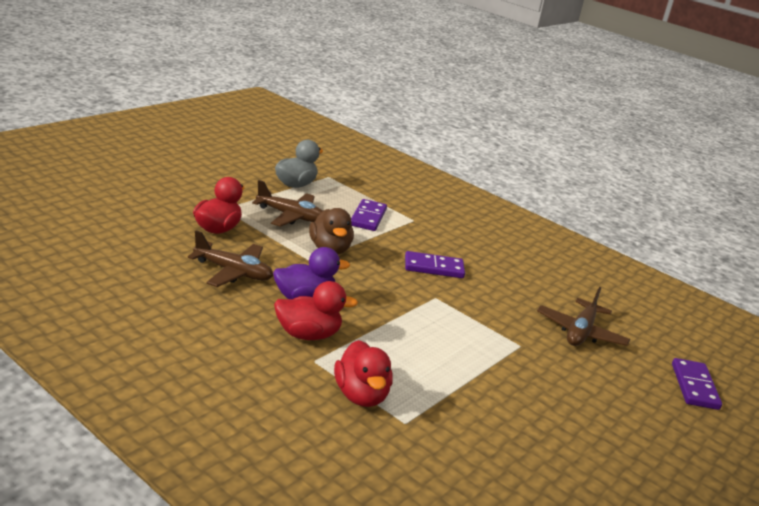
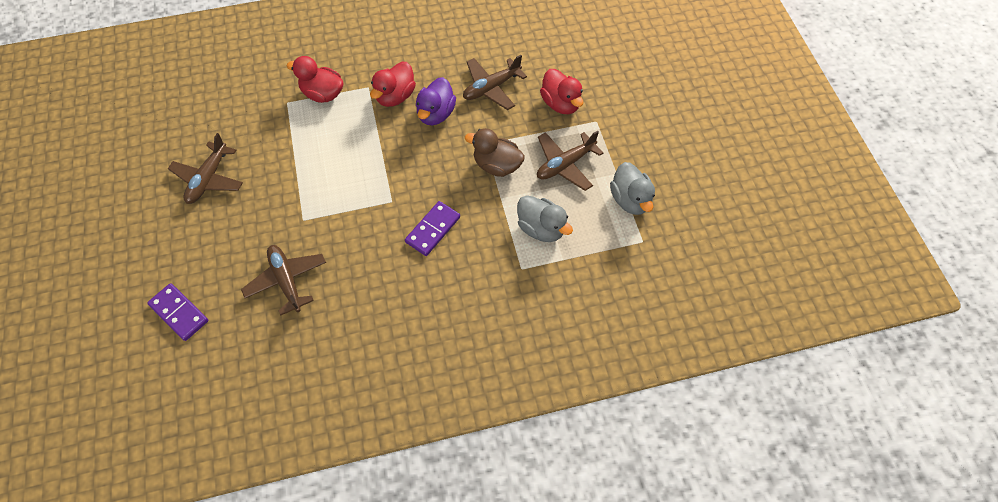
camera: 130 degrees right, 35 degrees up
purple domino [351,199,387,231] -> grey duck [517,195,573,242]
none -> brown plane [168,133,243,204]

